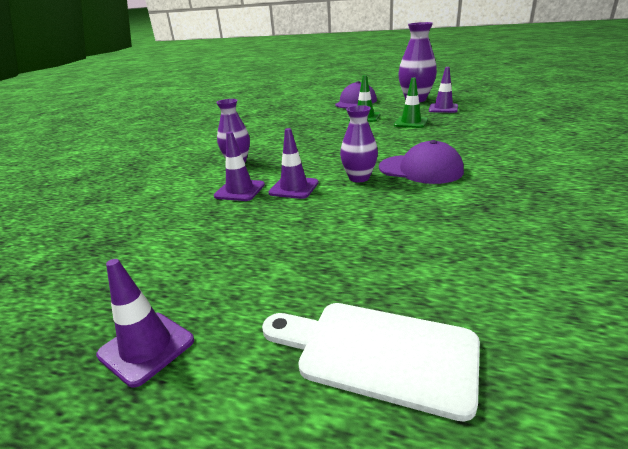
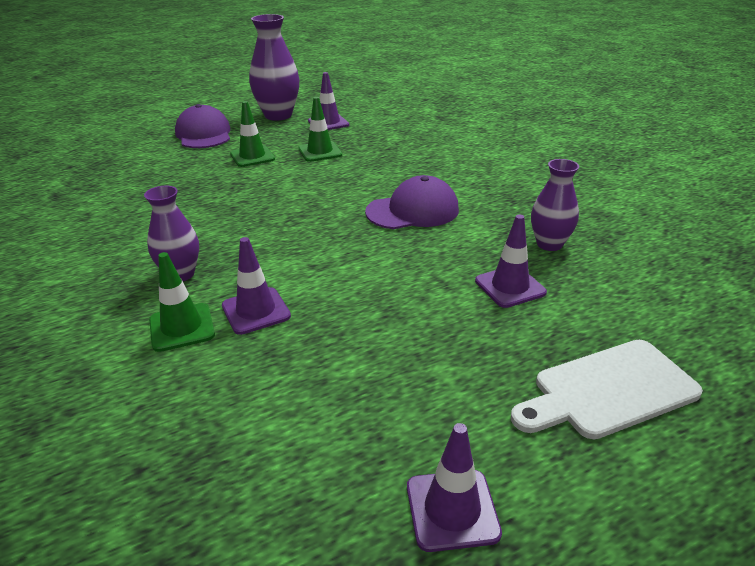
camera: 45 degrees left, 5 degrees up
purple traffic cone [268,128,319,199] -> purple traffic cone moved to [475,214,547,308]
purple vase [340,105,378,182] -> purple vase moved to [531,159,579,251]
none -> green traffic cone [149,252,215,352]

